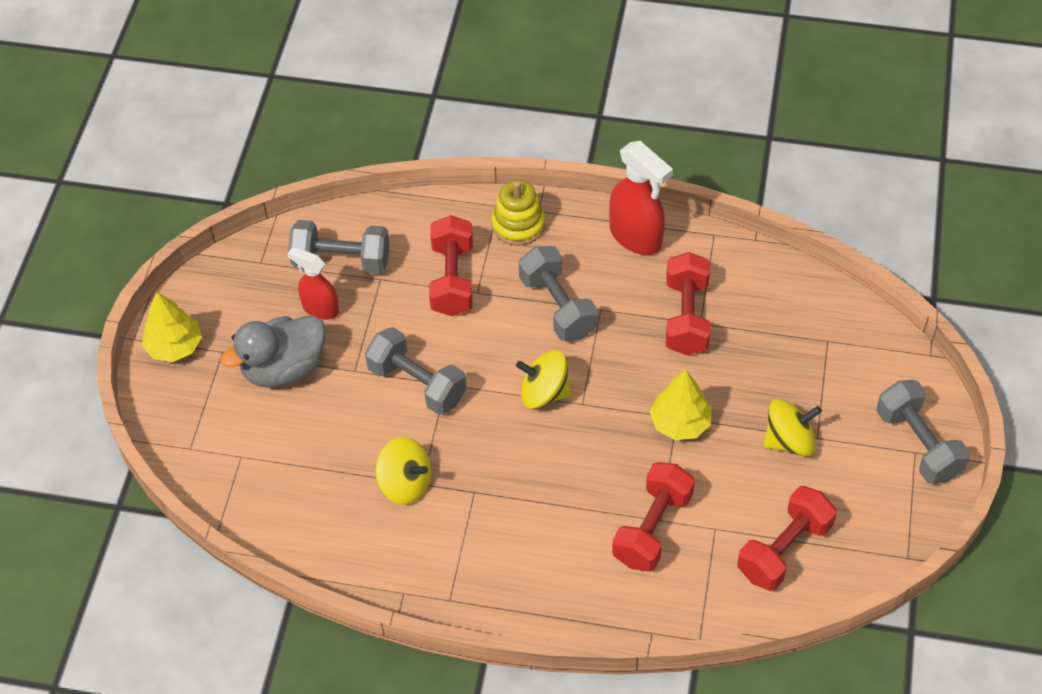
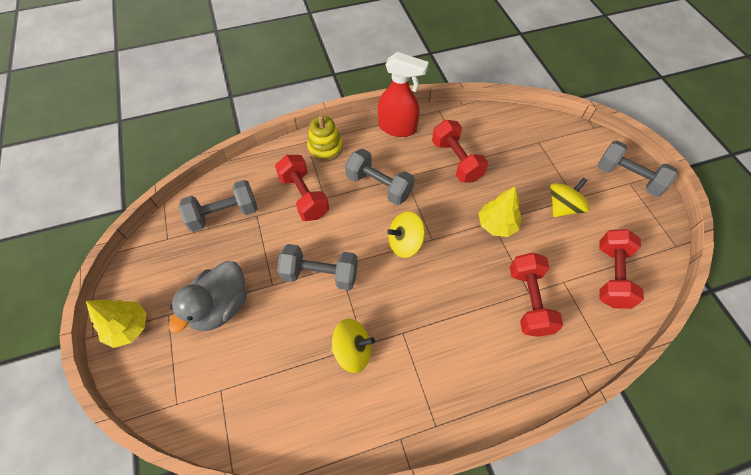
camera: 30 degrees left, 5 degrees up
red spray bottle [288,247,339,320] -> none

